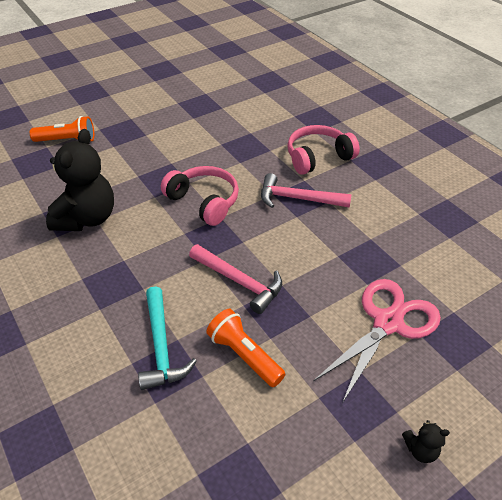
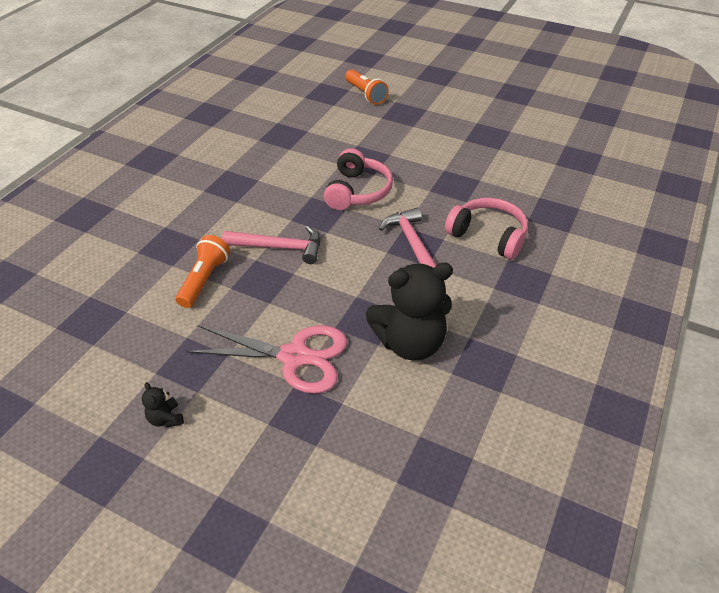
camera: 60 degrees right, 0 degrees up
black teddy bear [46,129,114,231] -> black teddy bear moved to [366,263,453,361]
turquoise hammer [138,286,197,390] -> none
pink hammer [189,244,282,314] -> pink hammer turned 90 degrees counterclockwise [222,226,320,264]

